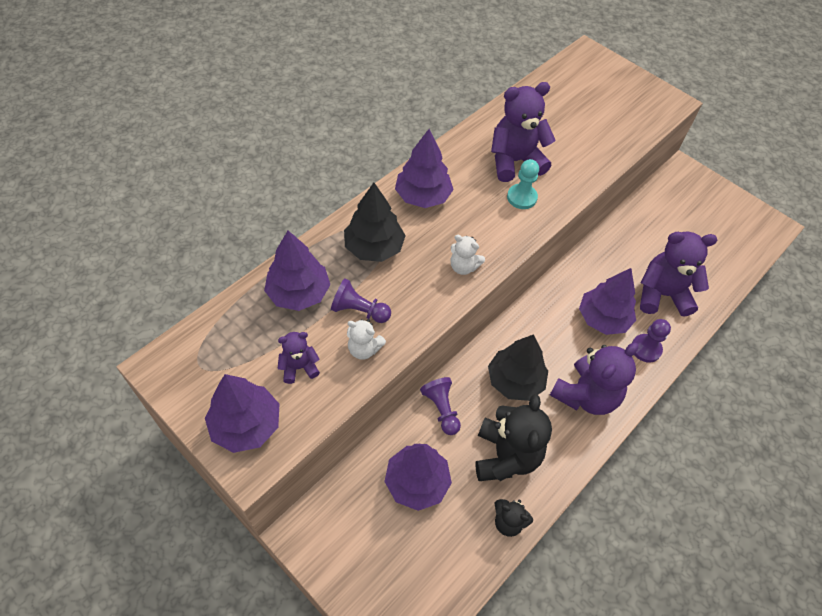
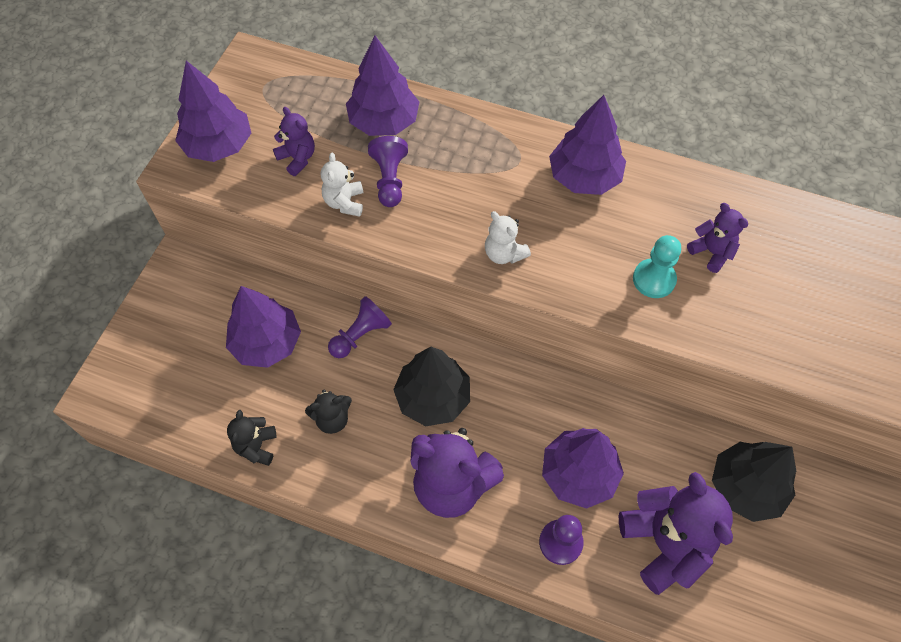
camera: 70 degrees right, 5 degrees up
black tree [344,183,406,262] -> black tree moved to [712,442,796,522]
white teddy bear [450,235,485,275] -> white teddy bear turned 45 degrees counterclockwise [485,211,531,264]
black teddy bear [475,394,552,481] -> black teddy bear [305,389,352,434], size x0.51
purple teddy bear [491,82,556,182] -> purple teddy bear [687,203,748,273], size x0.51

